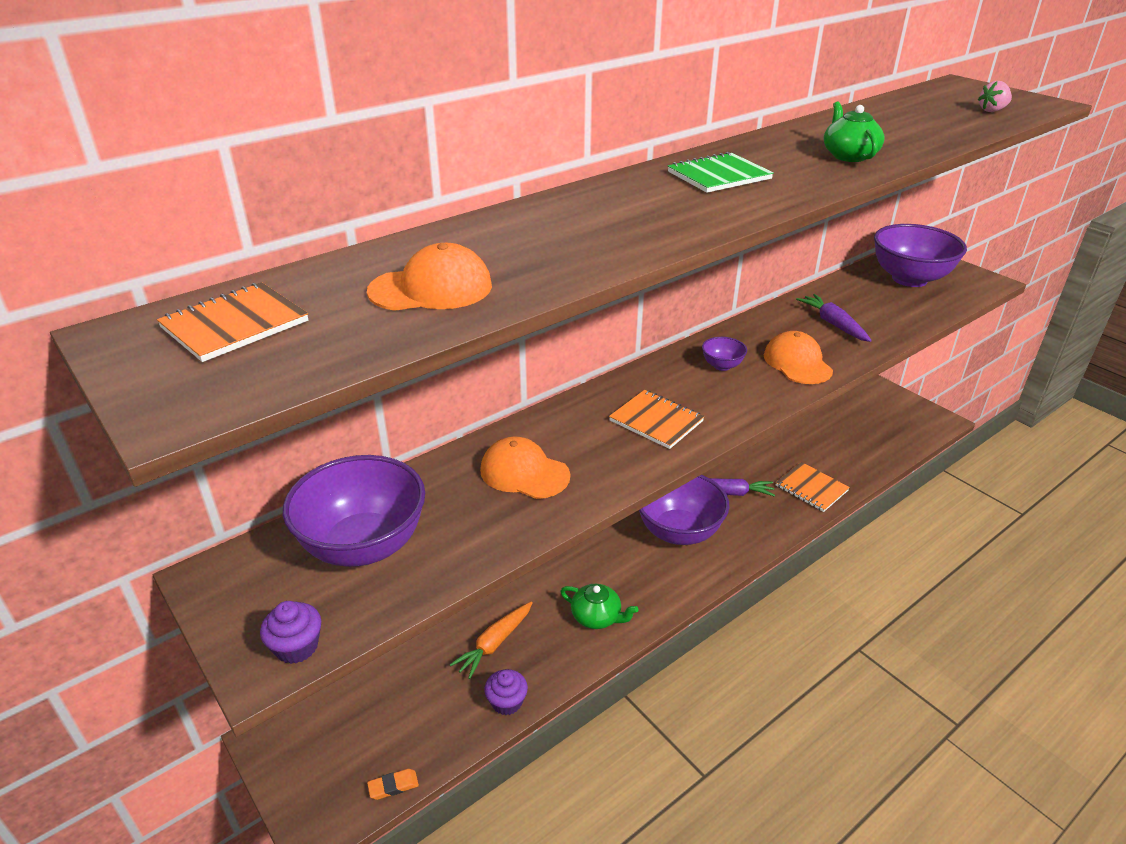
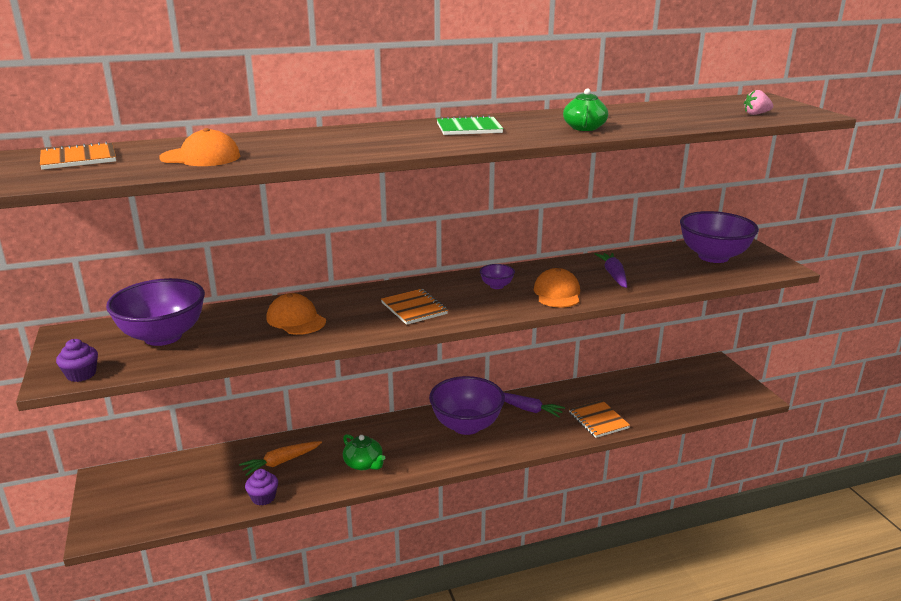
camera: 20 degrees right, 10 degrees down
orange eraser [367,769,419,800] -> none

